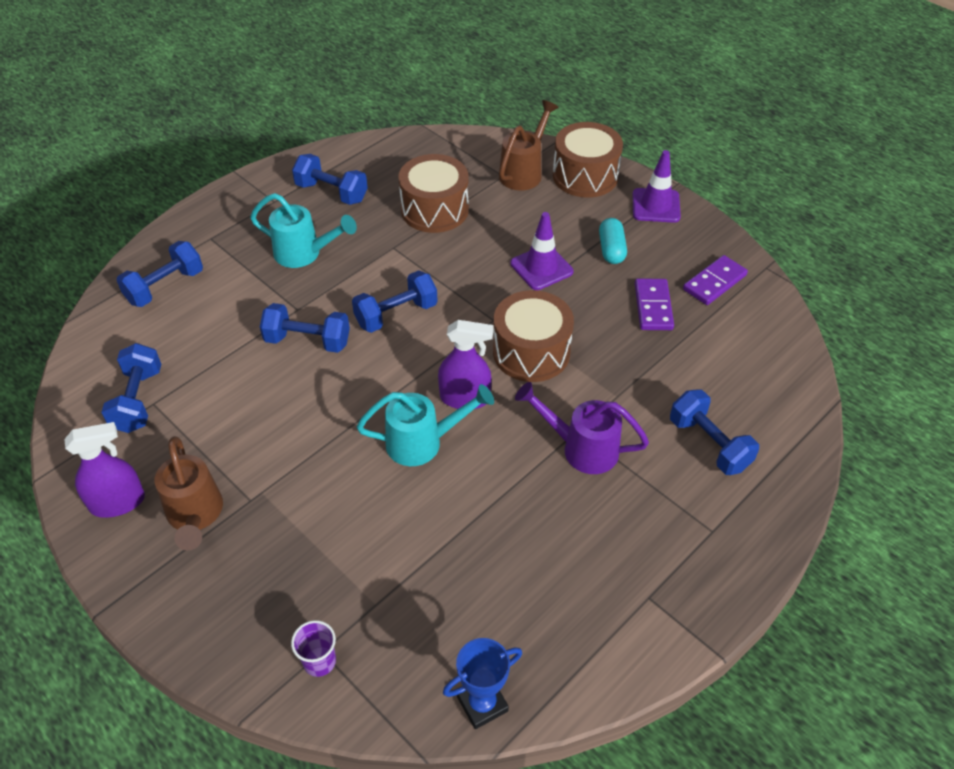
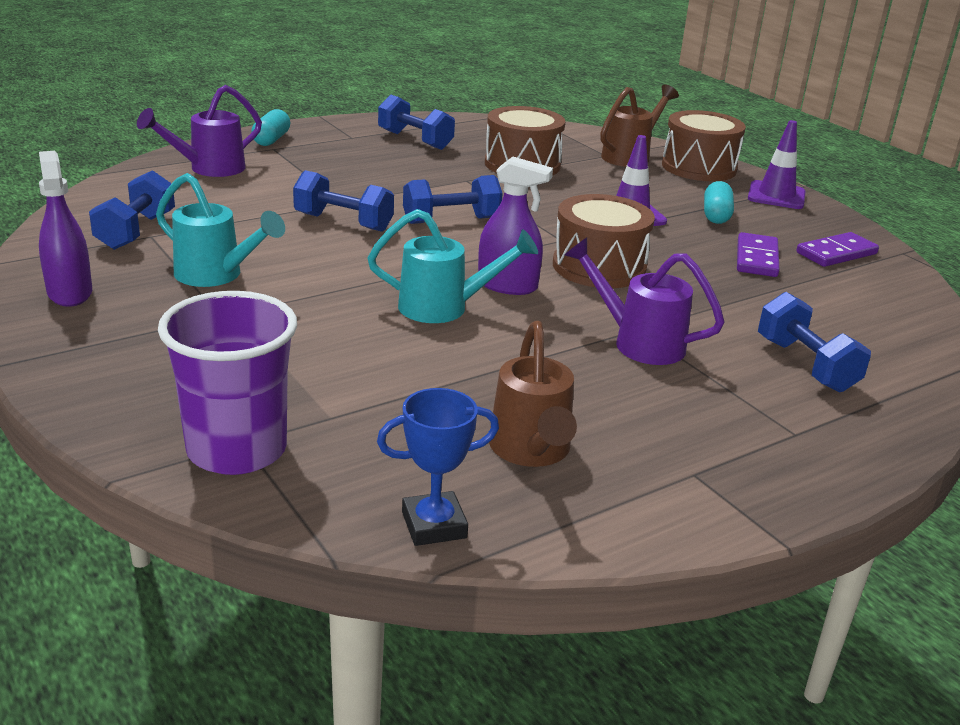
camera: 10 degrees right, 20 degrees down
purple spray bottle [64,422,145,518] -> purple spray bottle turned 105 degrees counterclockwise [39,151,92,307]
blue dumbbell [117,241,203,307] -> purple watering can [137,85,262,177]
brown watering can [155,436,223,551] -> brown watering can moved to [489,321,577,467]
turquoise watering can [250,193,357,268] -> turquoise watering can moved to [156,173,285,287]
purple cup [291,620,336,677] -> purple cup [158,291,297,475], size x2.22
none -> turquoise capsule [251,109,290,146]

